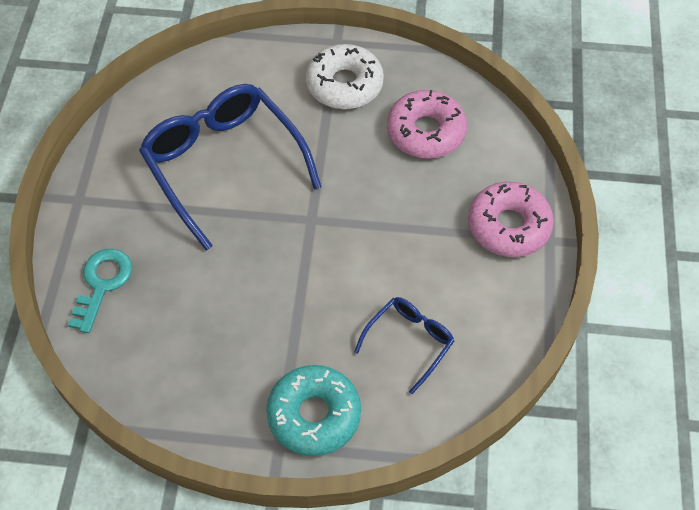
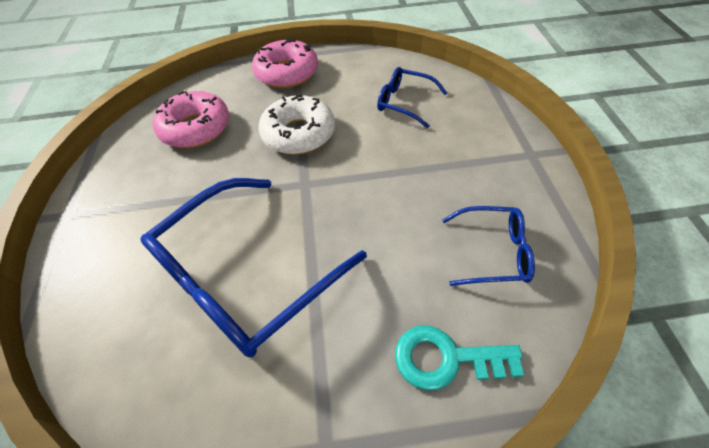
camera: 100 degrees left, 5 degrees down
turquoise donut [266,365,361,456] -> none
white donut [306,44,384,109] -> white donut moved to [259,95,335,154]
none -> blue glasses [442,206,535,286]

